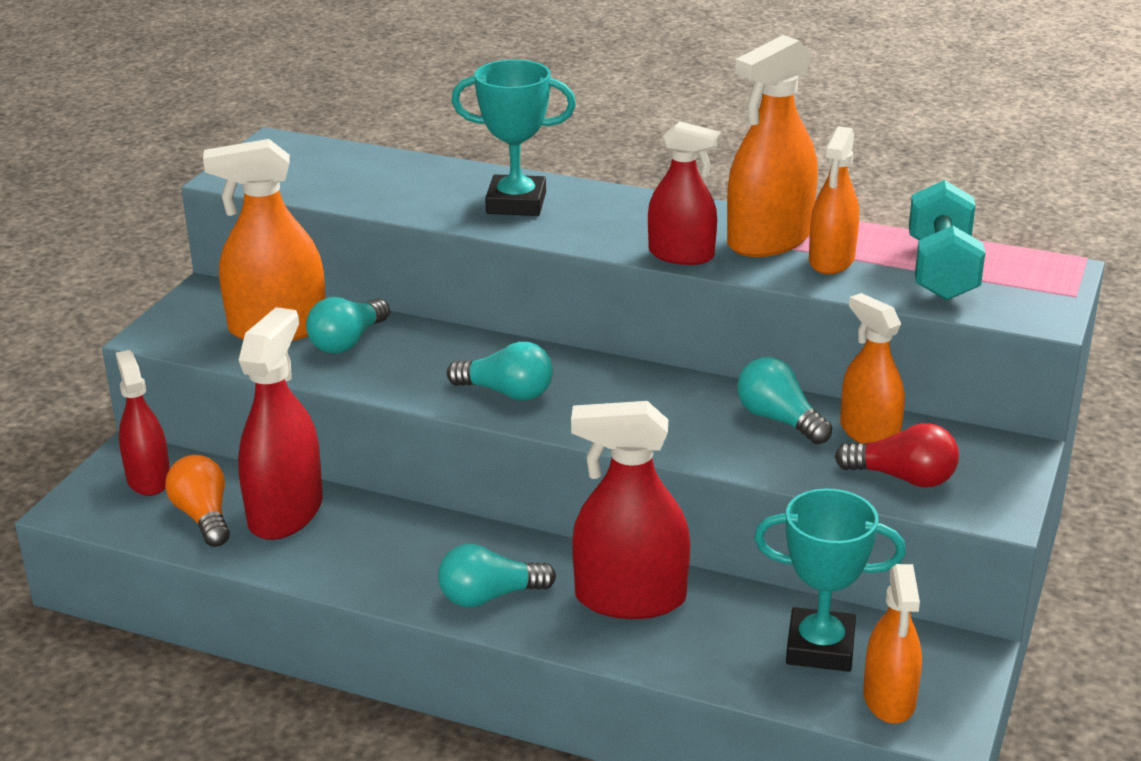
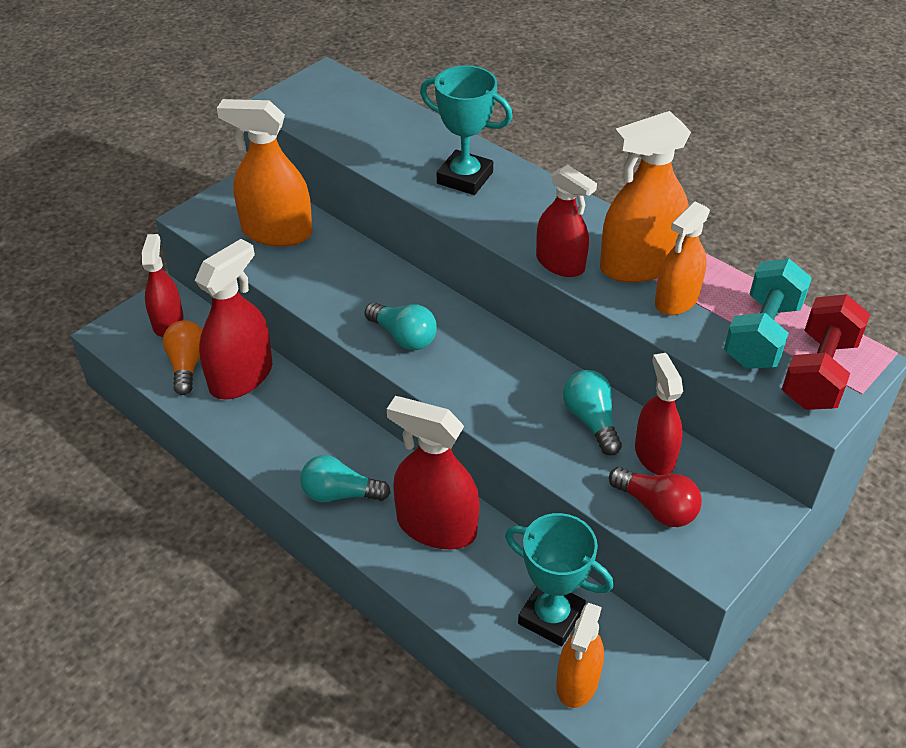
camera: 20 degrees right, 15 degrees up
turquoise light bulb [306,297,390,354] -> none
orange spray bottle [840,293,905,444] -> red spray bottle [635,353,683,475]
none -> red dumbbell [782,294,870,410]

